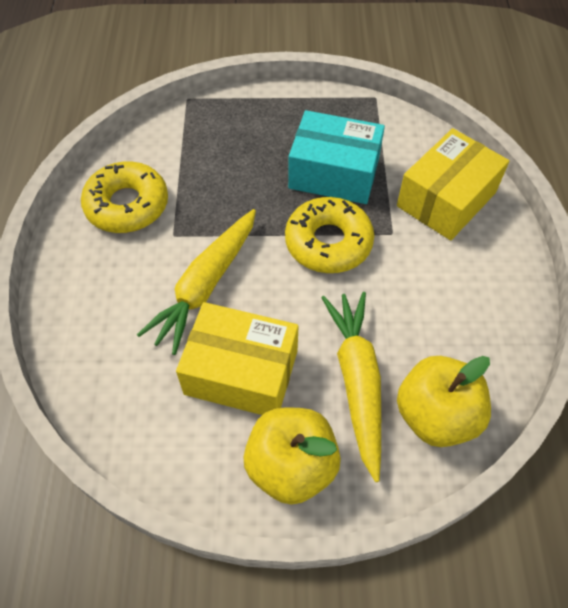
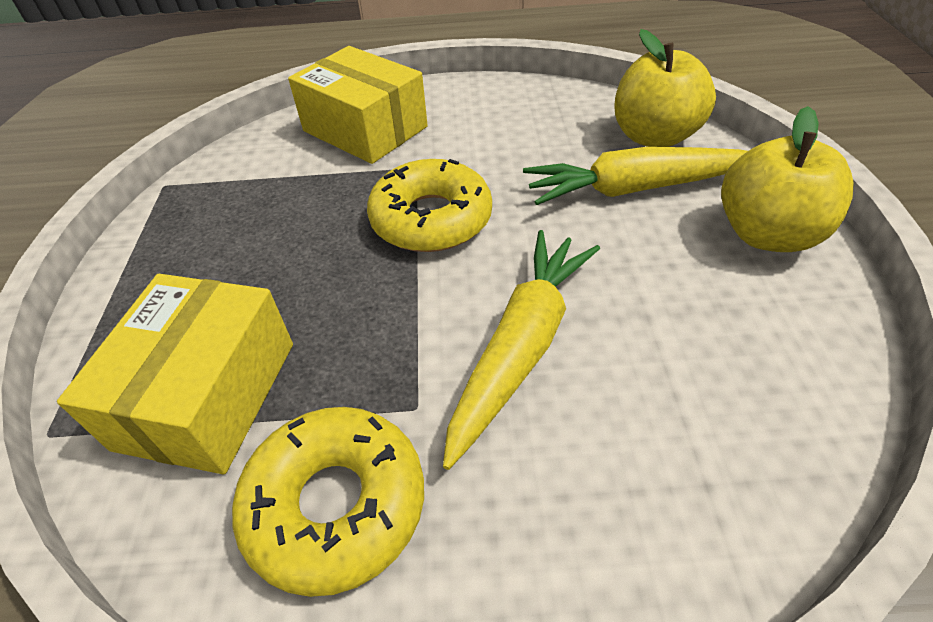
camera: 90 degrees left, 10 degrees down
yellow carrot [137,209,256,355] -> yellow carrot turned 90 degrees counterclockwise [443,230,600,470]
yellow box [176,302,299,415] -> yellow box moved to [57,274,293,474]
turquoise box [288,110,385,204] -> none

